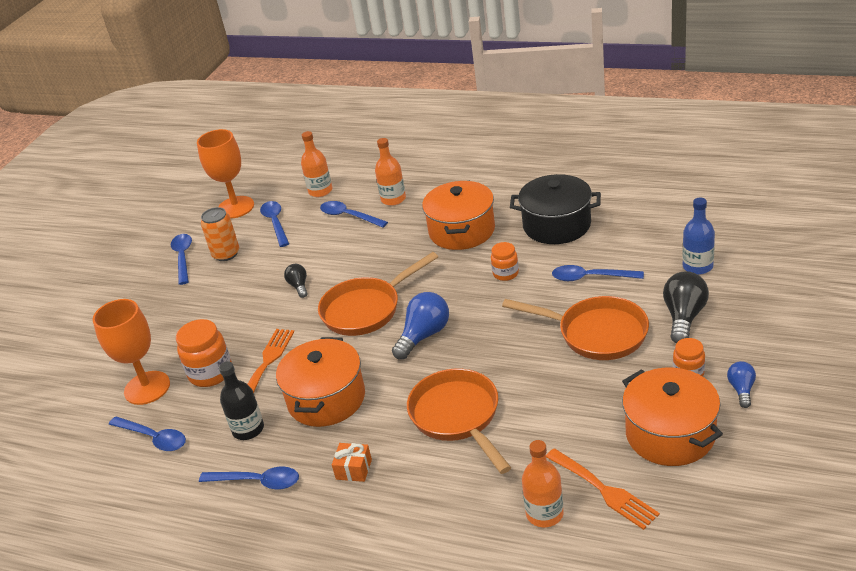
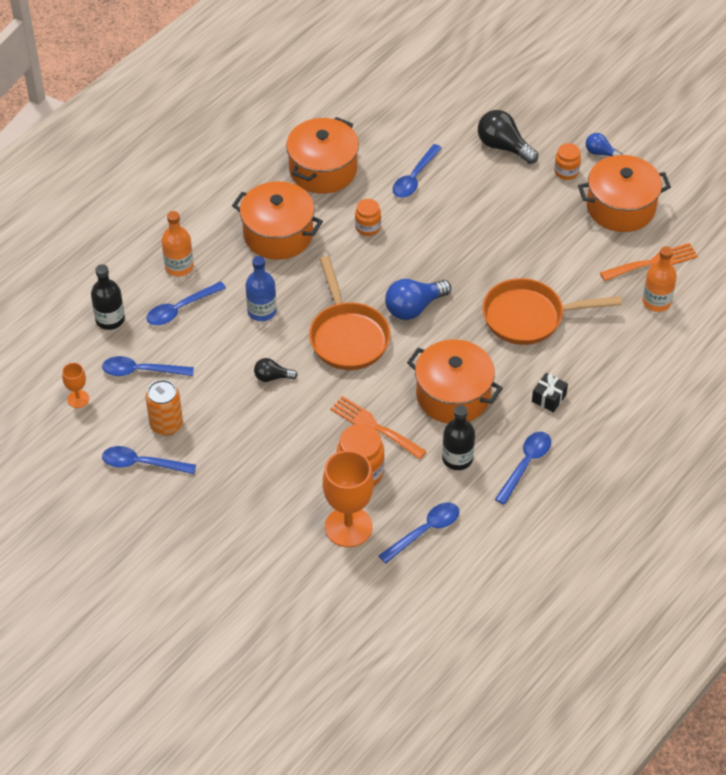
camera: 75 degrees left, 15 degrees up
orange goblet [197,129,254,219] -> orange goblet [62,363,89,408], size x0.48
orange bottle [301,131,332,197] -> black bottle [91,264,125,330]
orange gift [332,443,372,482] -> black gift [532,373,568,413]
blue light bulb [392,292,449,360] -> blue light bulb turned 90 degrees counterclockwise [385,279,451,320]
orange pan [502,296,649,360] -> none
black pot [510,174,601,244] -> orange pot [286,117,359,194]
blue bottle [682,198,715,275] -> blue bottle moved to [245,256,277,321]

